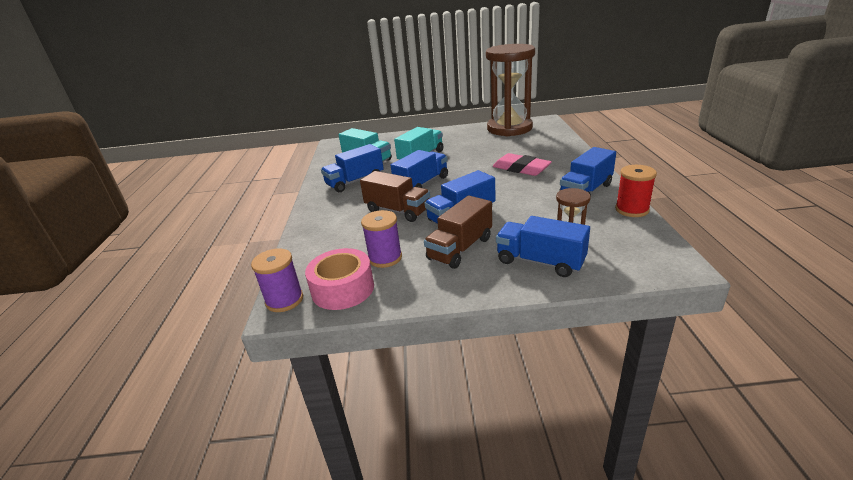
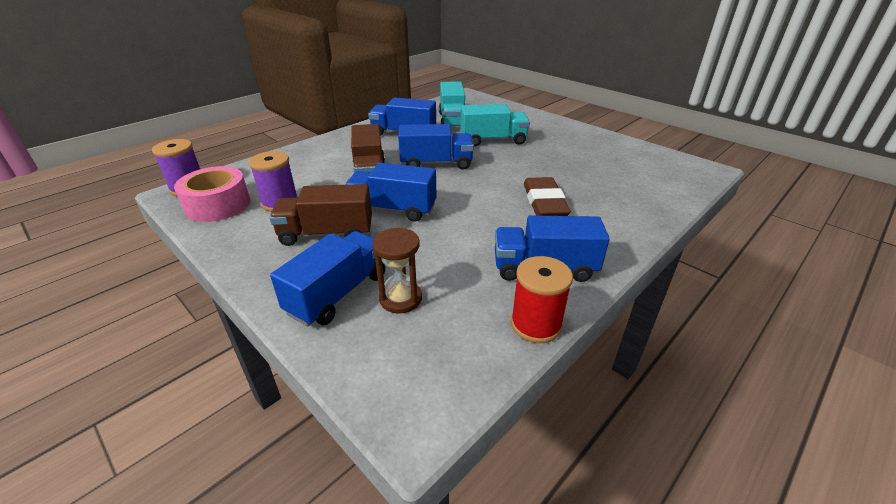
camera: 45 degrees right, 5 degrees up
brown hourglass [486,44,535,136] -> none
pink eraser [493,153,552,176] -> brown eraser [524,177,571,216]
blue truck [496,216,590,277] -> blue truck turned 45 degrees clockwise [270,231,385,326]

